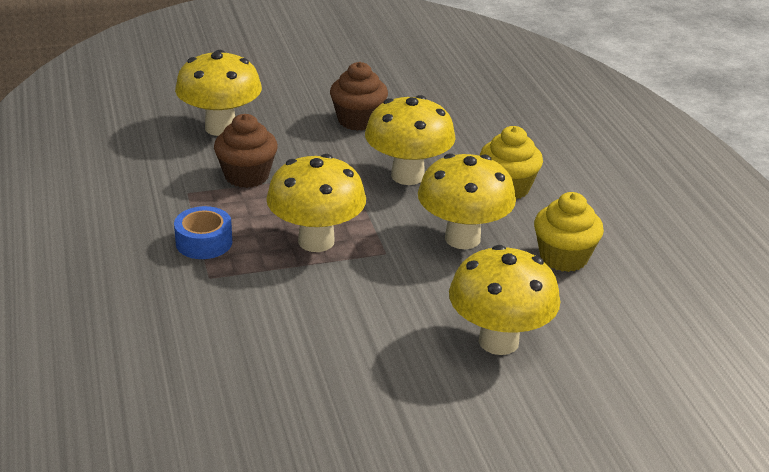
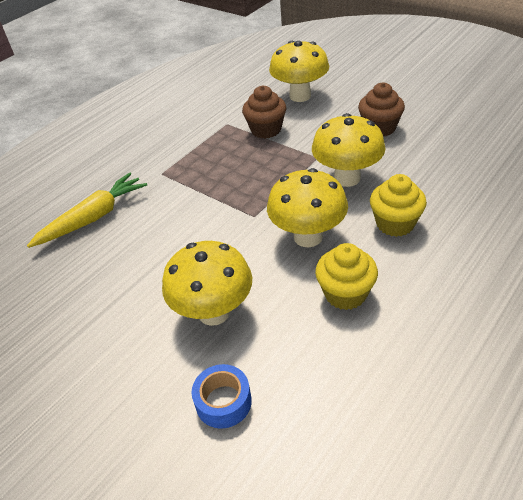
camera: 60 degrees right, 10 degrees up
blue tape [174,206,232,259] -> blue tape moved to [192,364,252,429]
yellow mushroom [266,154,366,252] -> none
none -> yellow carrot [27,173,147,248]

